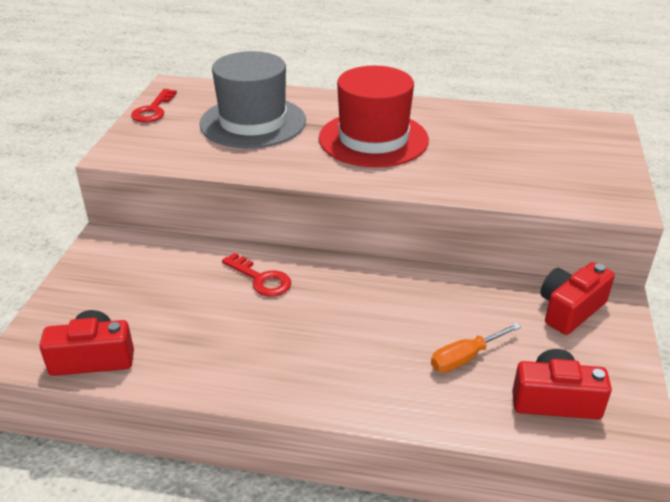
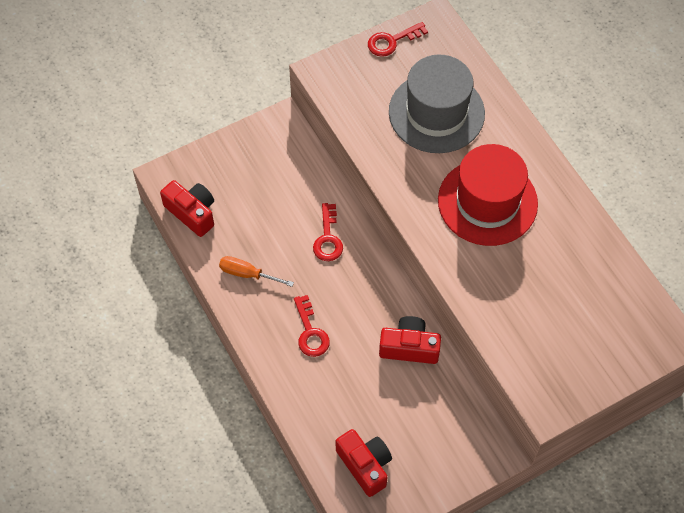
camera: 50 degrees right, 25 degrees up
orange screwdriver [431,323,521,372] -> orange screwdriver moved to [219,256,294,287]
red camera [540,262,615,335] -> red camera moved to [379,316,441,364]
none -> red key [294,295,330,357]

